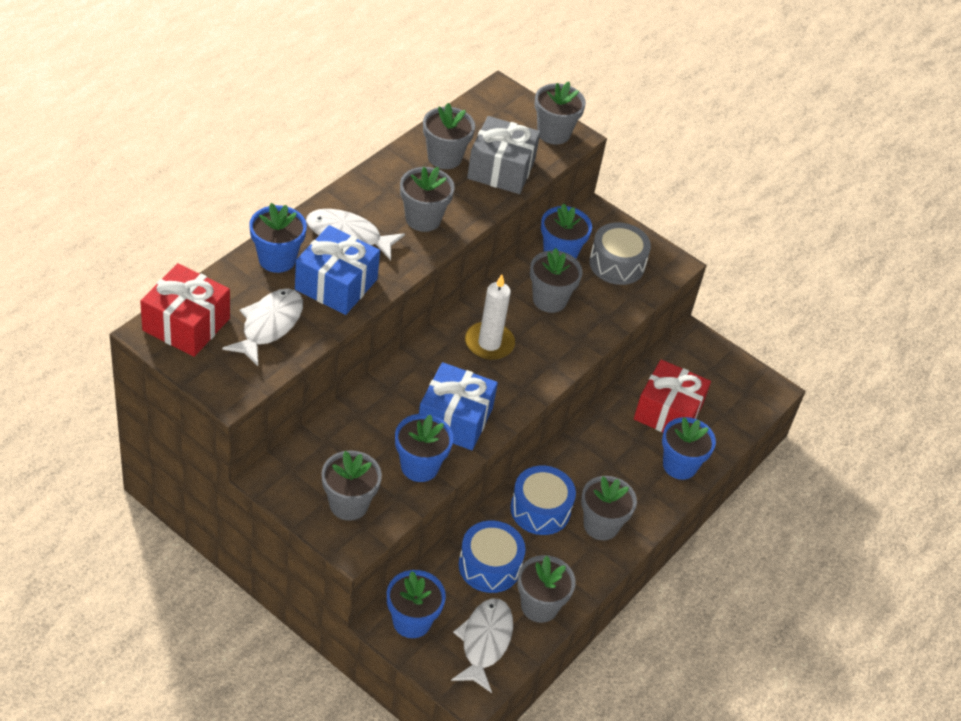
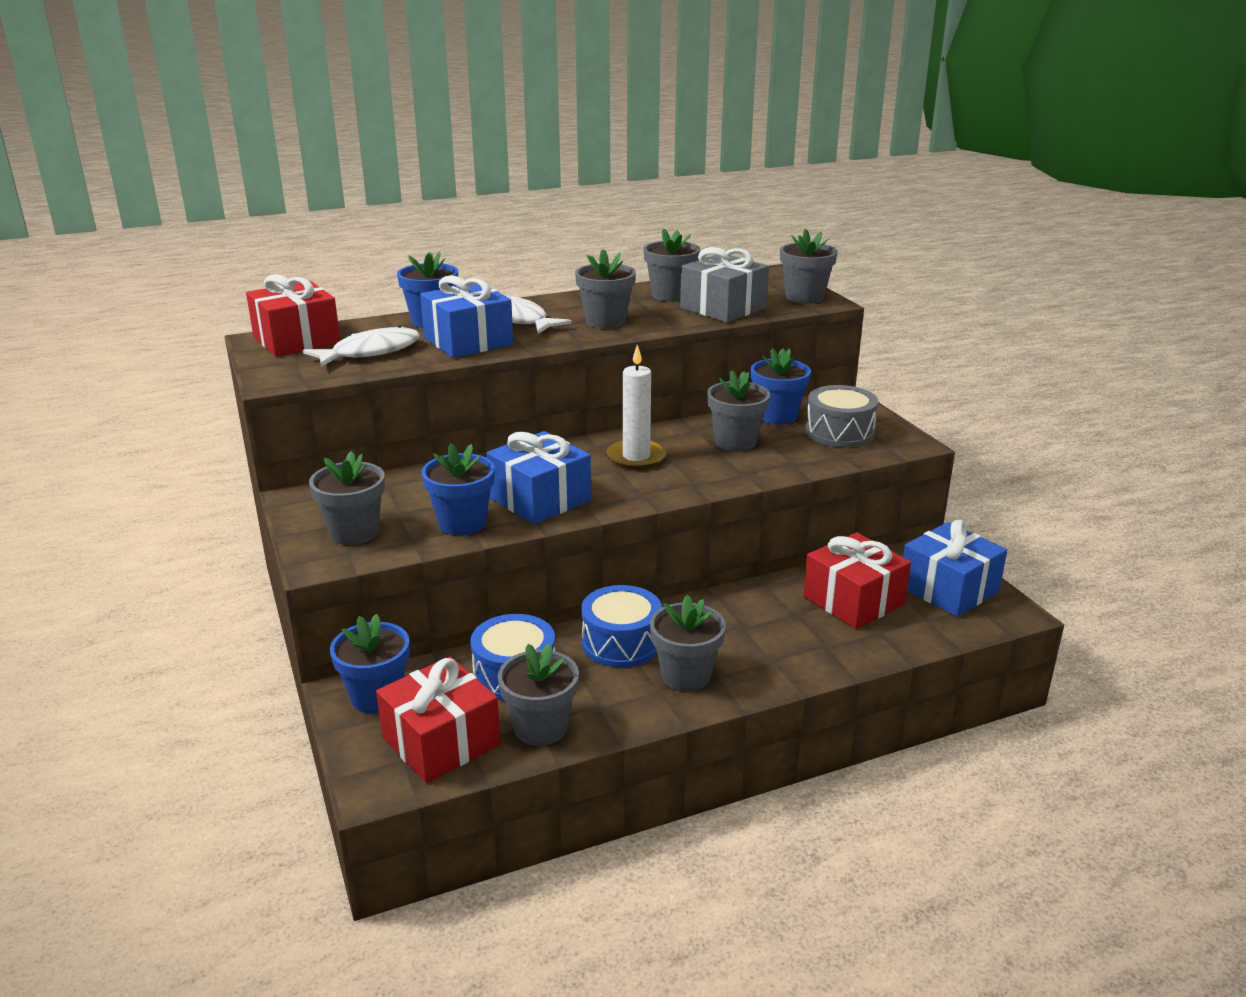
camera: 35 degrees right, 20 degrees down
white fish [451,598,513,693] -> red gift [376,657,501,783]
blue flower pot [662,417,716,480] -> none
none -> blue gift [903,520,1007,617]

